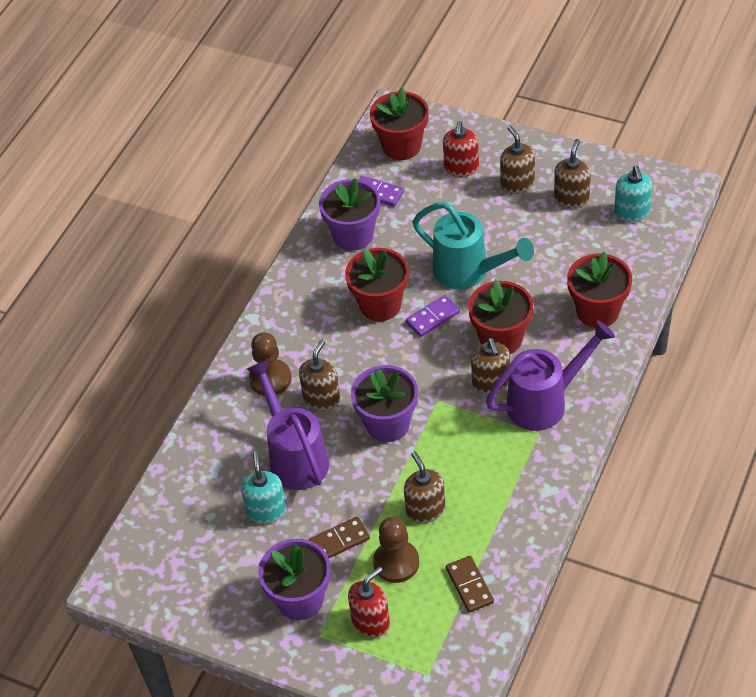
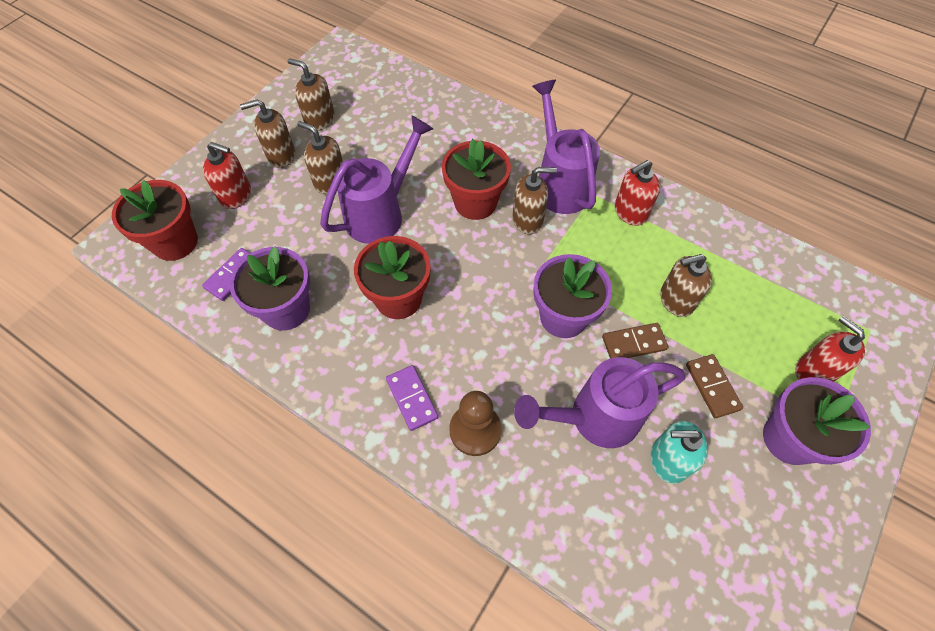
camera: 85 degrees left, 10 degrees up
brown soap dispenser [299,340,340,411] -> brown soap dispenser moved to [297,121,343,194]
brown pawn [373,517,419,583] -> none
purple domino [406,295,460,337] -> purple domino moved to [386,365,438,431]
turquoise watering can [412,202,534,289] -> purple watering can [320,115,433,244]
brown domino [446,556,494,613] -> brown domino moved to [602,323,668,358]
red flower pot [567,252,632,328] -> none
turquoise soap dispenser [614,165,652,222] -> none
none -> red soap dispenser [615,160,660,226]

